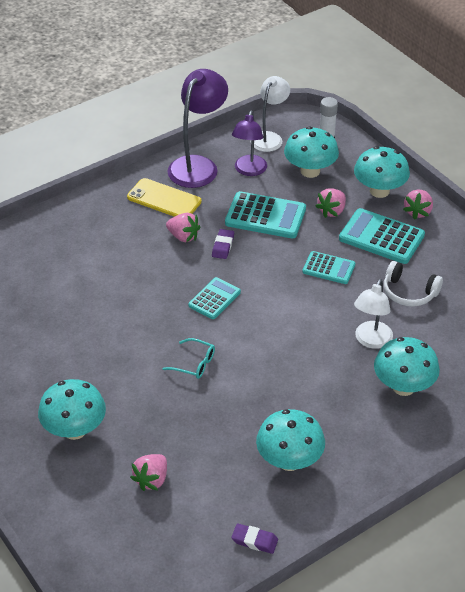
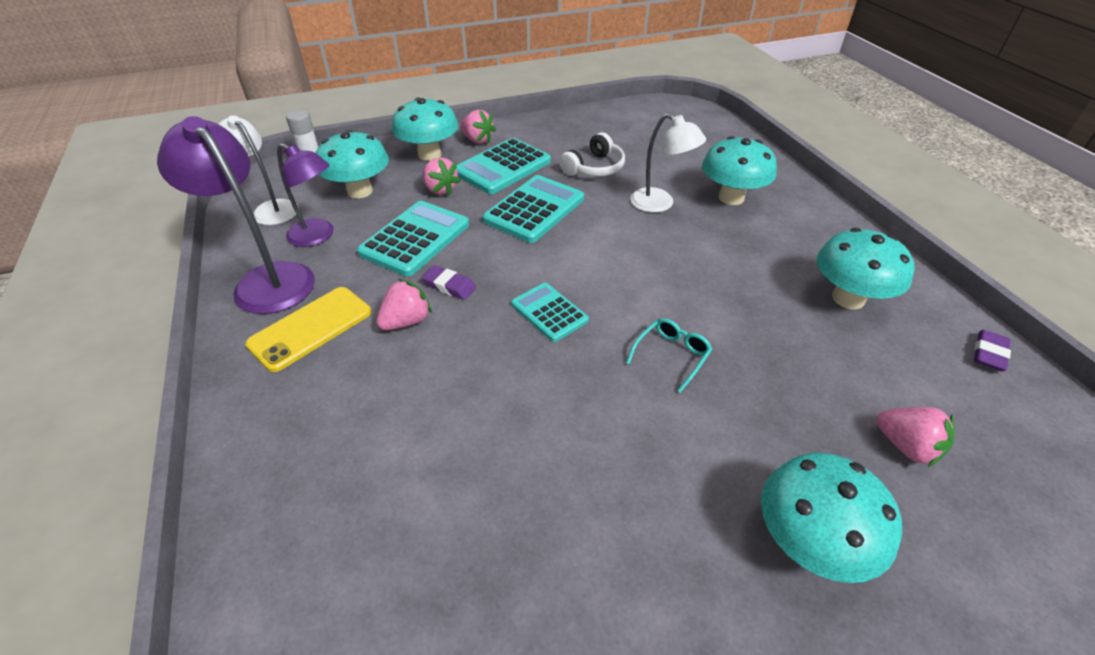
camera: 75 degrees left, 0 degrees up
turquoise calculator [303,251,355,284] -> turquoise calculator [482,175,584,243], size x1.62

